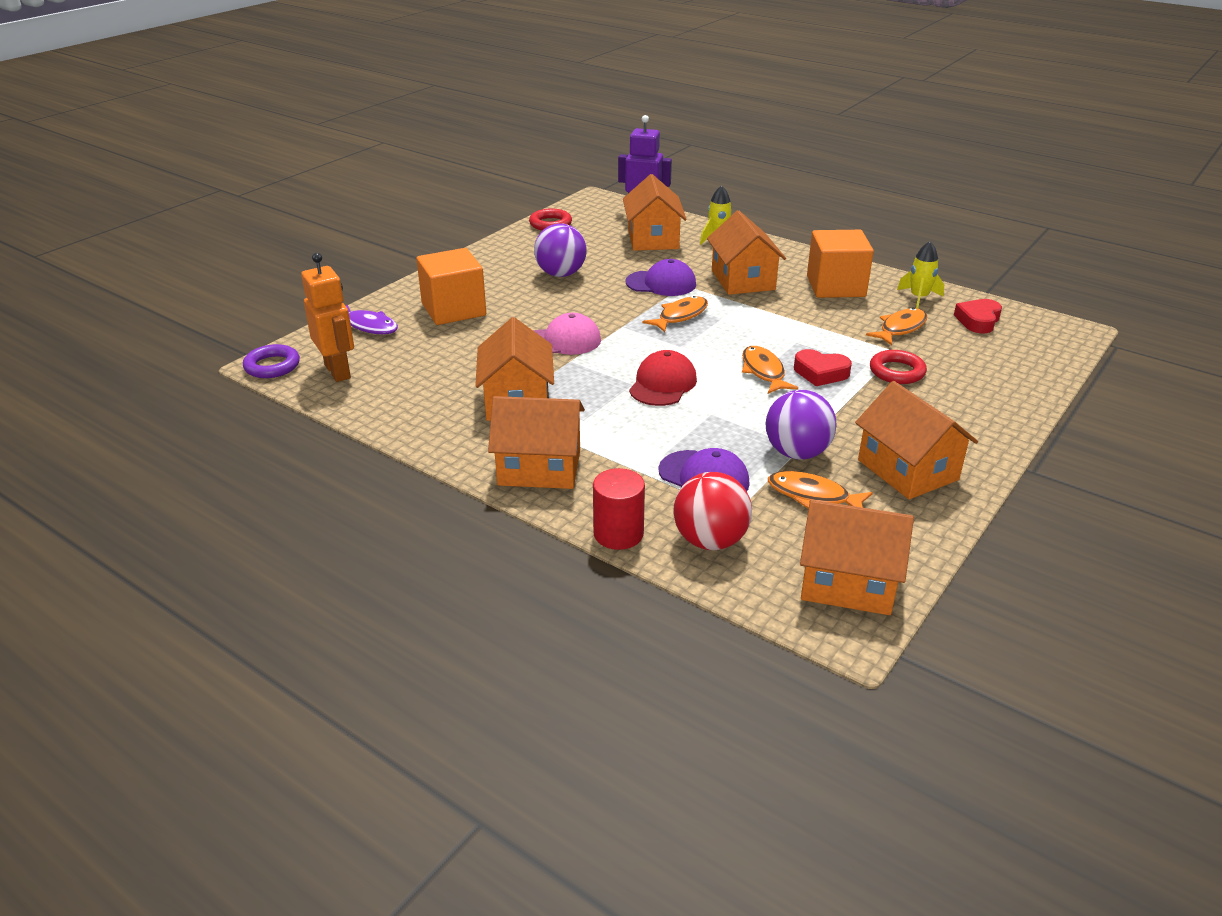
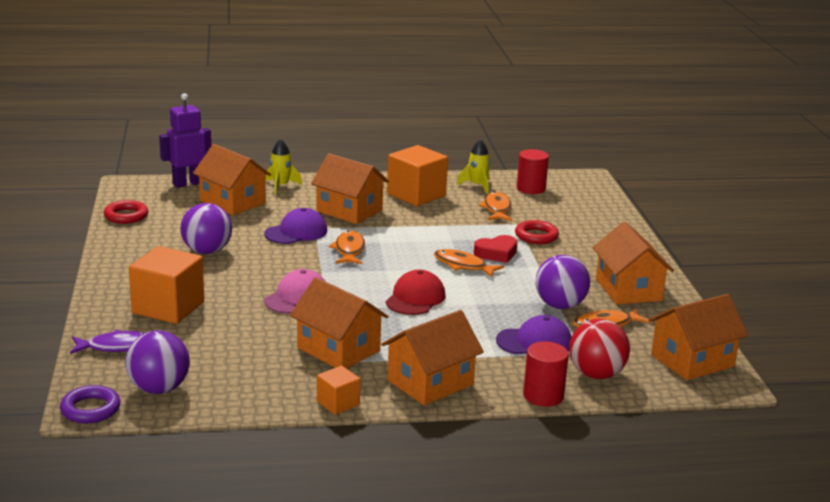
camera: 45 degrees left, 10 degrees down
orange robot [301,253,354,382] -> purple ball [125,330,190,394]
red cap [629,350,697,406] -> red cap turned 45 degrees clockwise [385,270,445,315]
orange house [855,381,978,499] -> orange house turned 60 degrees clockwise [593,222,674,304]
red heart [954,299,1002,333] -> red cylinder [517,149,549,194]
none -> orange cube [317,366,360,415]

